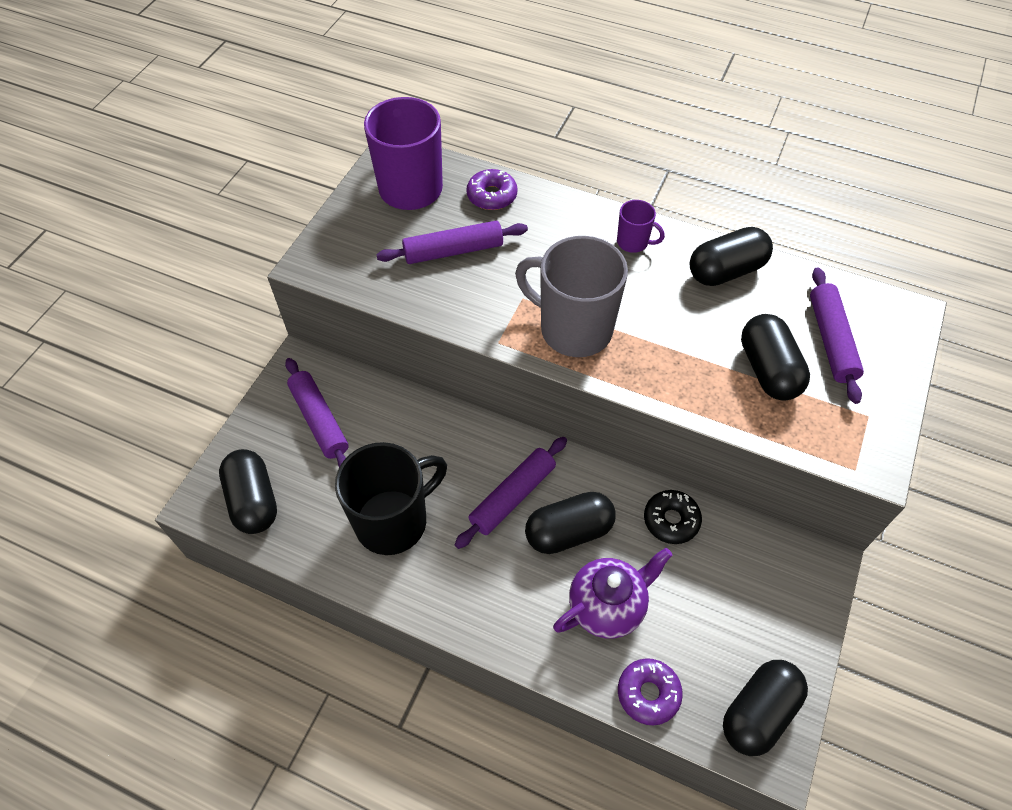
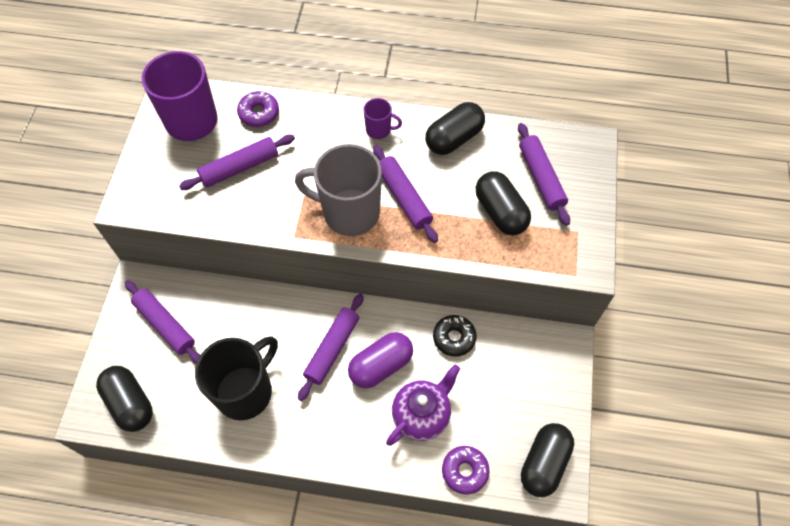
camera: 15 degrees left, 5 degrees up
black capsule [525,492,616,554] -> purple capsule [348,332,413,388]
none -> purple rolling pin [373,145,438,243]

